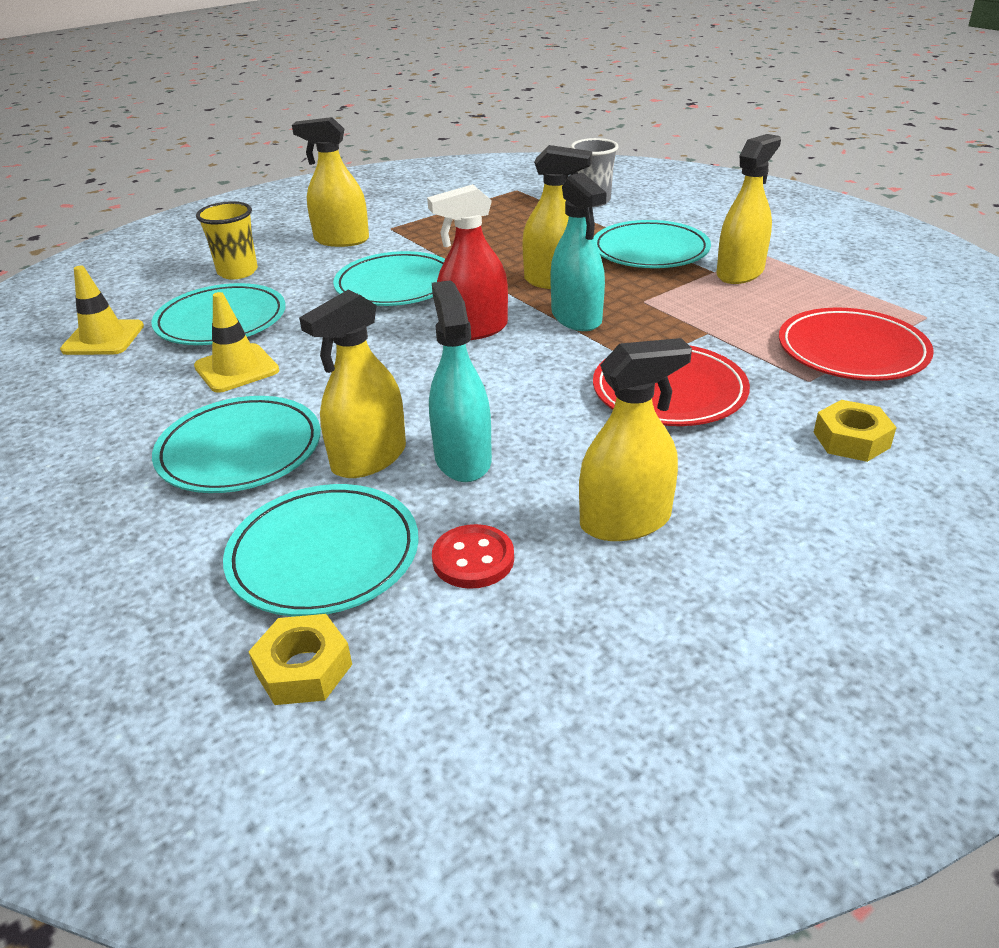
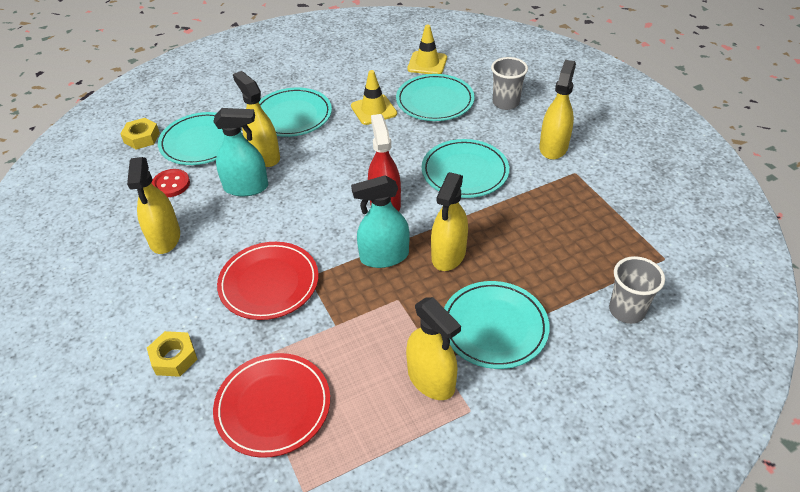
camera: 100 degrees right, 10 degrees up
yellow cup [196,201,258,280] -> grey cup [491,57,528,110]

